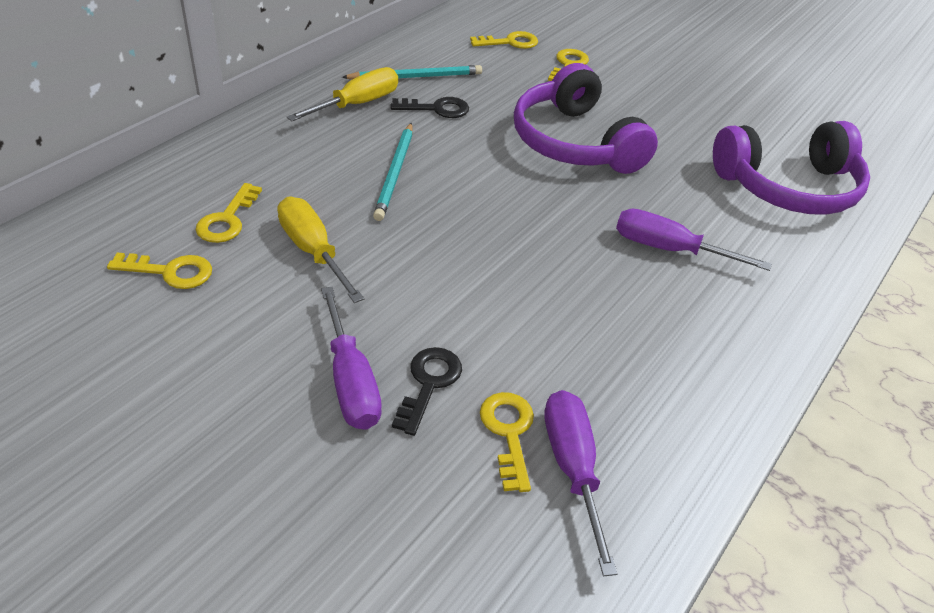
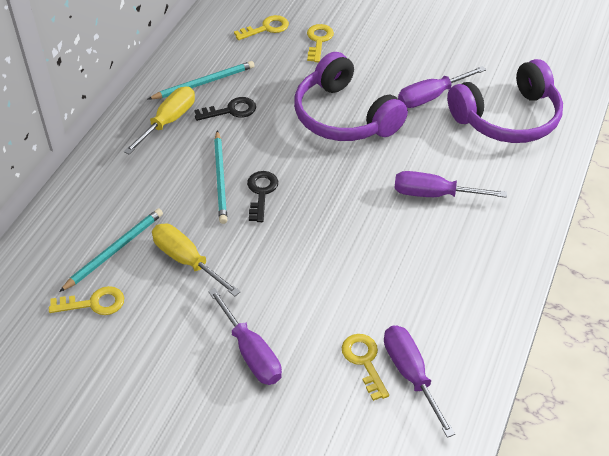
camera: 10 degrees left, 5 degrees up
yellow key [196,183,262,243] -> turquoise pencil [59,208,163,292]
black key [392,347,462,436] -> black key moved to [247,171,278,222]
none -> purple screwdriver [398,66,486,108]

